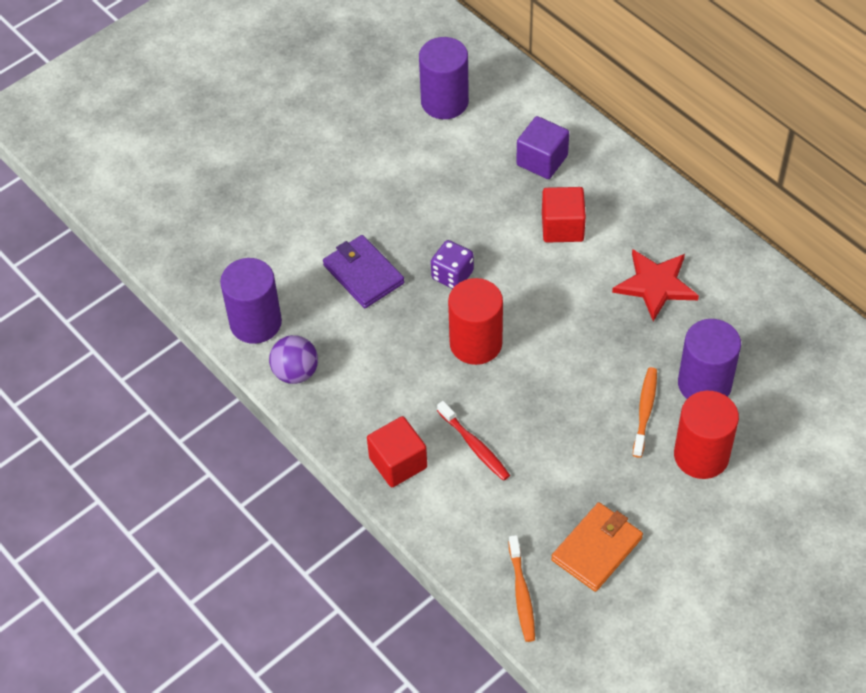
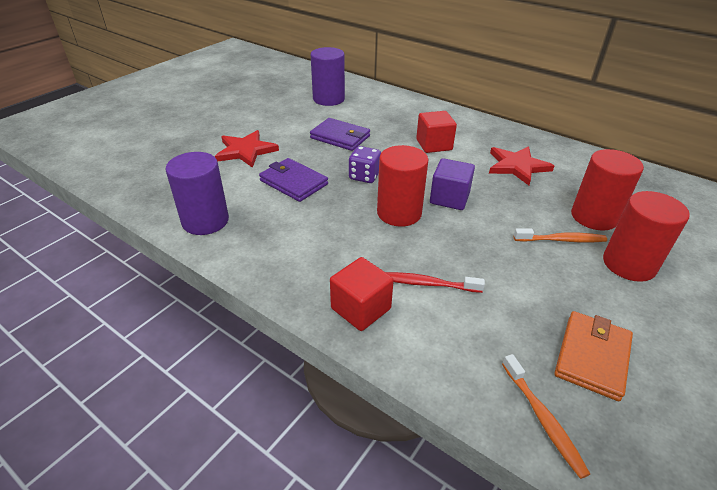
camera: 15 degrees left, 15 degrees down
purple ball [269,335,318,384] -> none
red toothbrush [437,401,510,481] -> red toothbrush turned 150 degrees clockwise [385,272,485,293]
purple cube [516,116,569,179] -> purple cube moved to [430,158,475,210]
orange toothbrush [633,367,657,458] -> orange toothbrush turned 90 degrees clockwise [514,228,607,242]
purple cylinder [678,319,741,399] -> red cylinder [571,149,644,231]
none -> red star [215,130,279,168]
none -> purple wallet [310,118,370,151]

